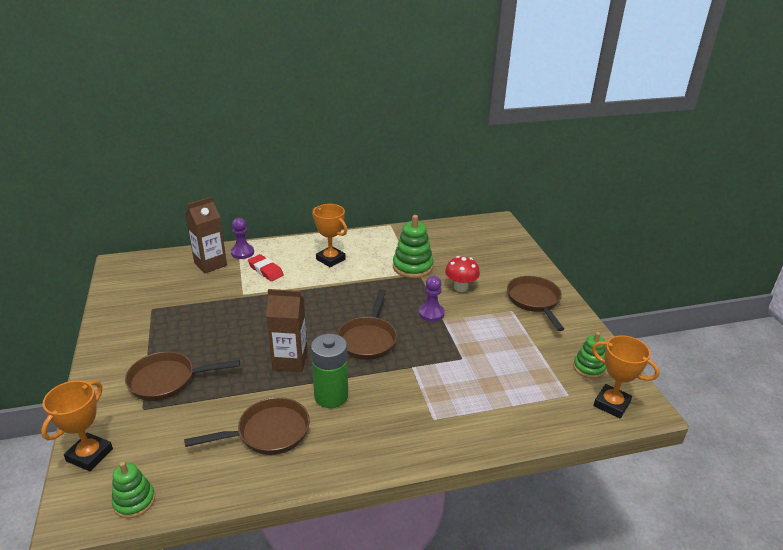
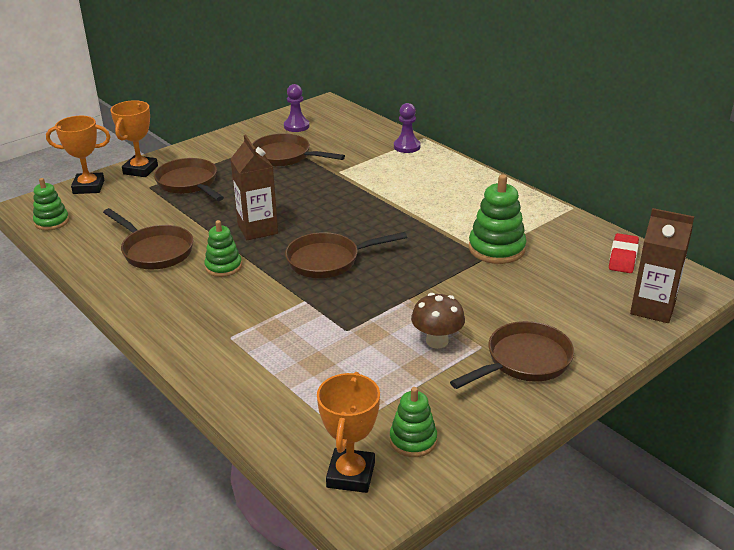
camera: 65 degrees right, 0 degrees up
brown carton [185,197,227,273] -> brown carton moved to [630,208,694,323]
red eraser [248,254,284,281] -> red eraser moved to [609,233,639,273]
green battery [311,334,348,408] -> green stacking toy [204,220,242,277]
orange trophy [312,204,348,267] -> orange trophy moved to [110,100,158,177]
purple pawn [419,276,445,322] -> purple pawn moved to [284,84,309,132]
red mushroom [445,256,480,292] -> none
none -> brown pan [252,133,345,166]
none -> brown mushroom [411,293,465,349]

